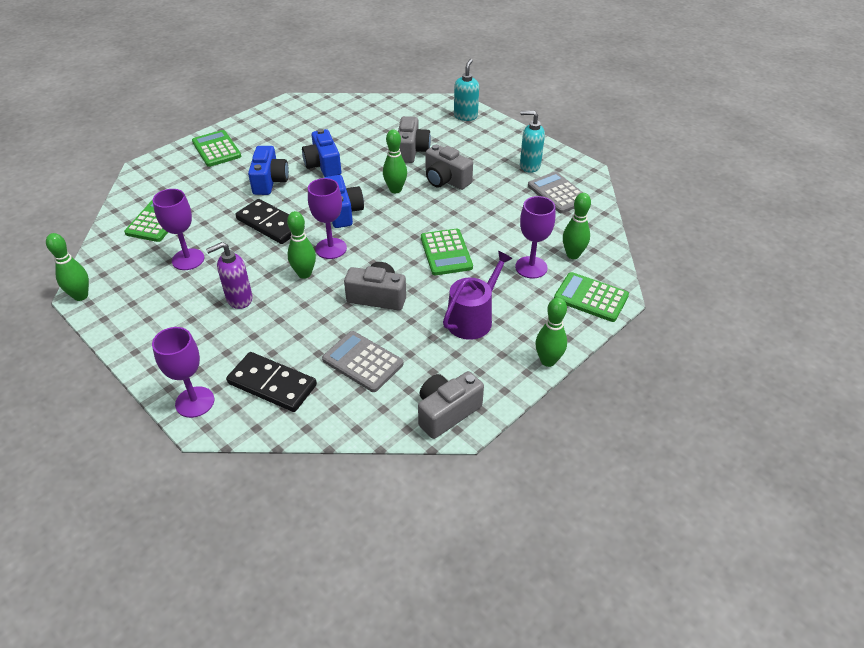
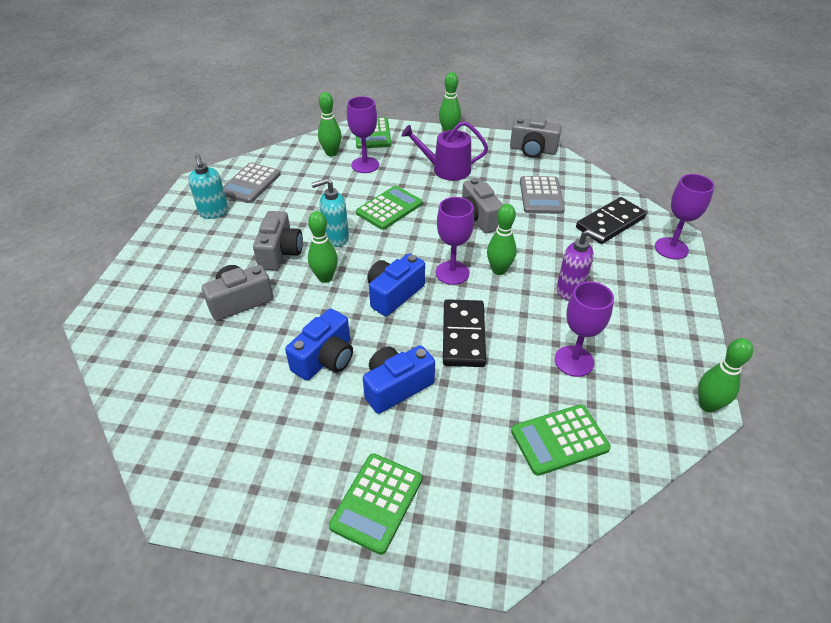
camera: 125 degrees left, 0 degrees up
black domino [226,352,317,412] -> black domino turned 60 degrees clockwise [576,197,647,244]
turquoise soap dispenser [454,59,479,121] -> turquoise soap dispenser moved to [311,178,349,247]

